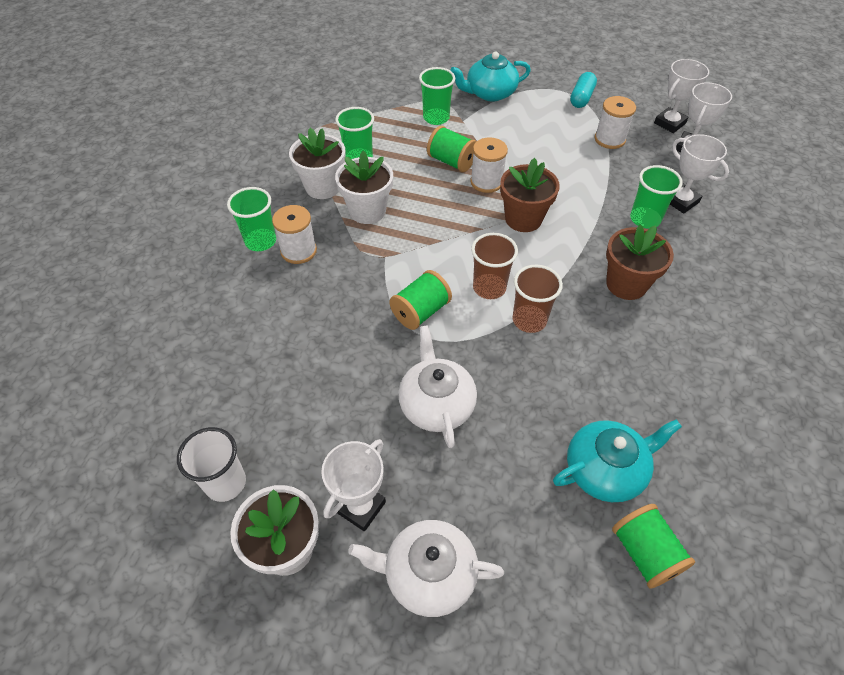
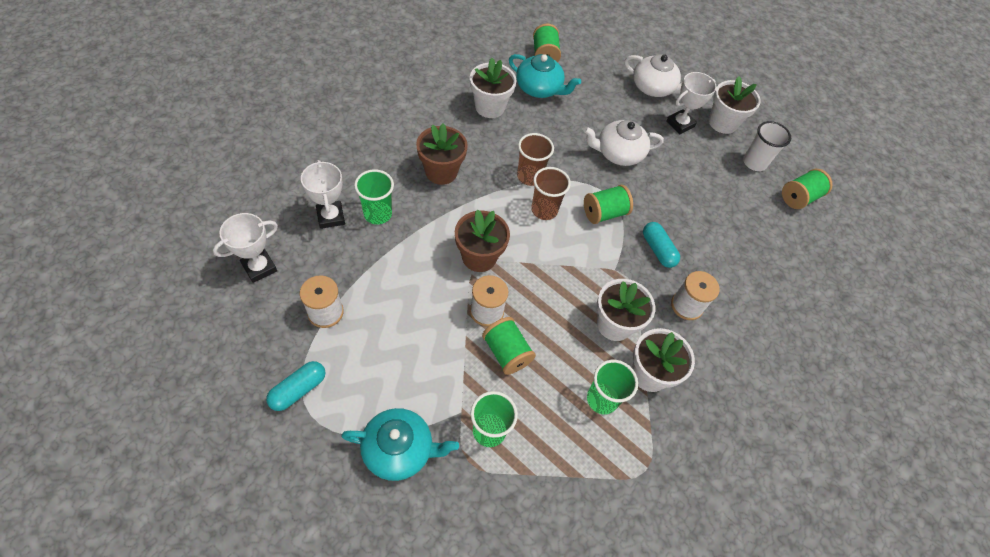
camera: 165 degrees left, 5 degrees up
green cup [227,187,276,251] -> none
white teapot [398,325,477,448] -> white teapot turned 75 degrees clockwise [583,120,664,166]
turquoise teapot [553,419,682,502] -> turquoise teapot turned 150 degrees counterclockwise [509,54,581,98]
white trophy [654,59,709,133] -> none
none -> white flower pot [470,58,516,118]
none -> turquoise capsule [643,222,680,268]
none -> green spool [782,169,833,209]

